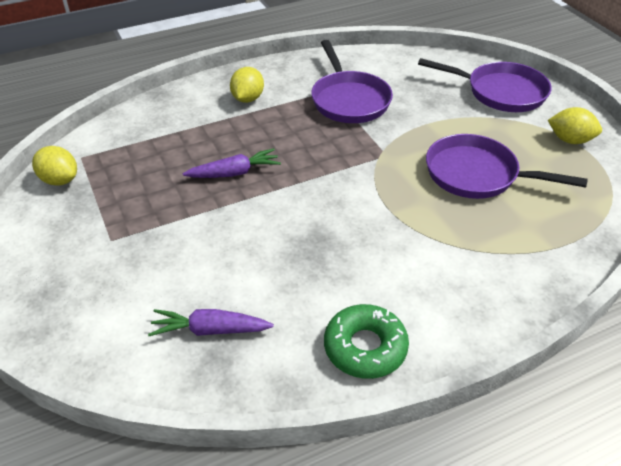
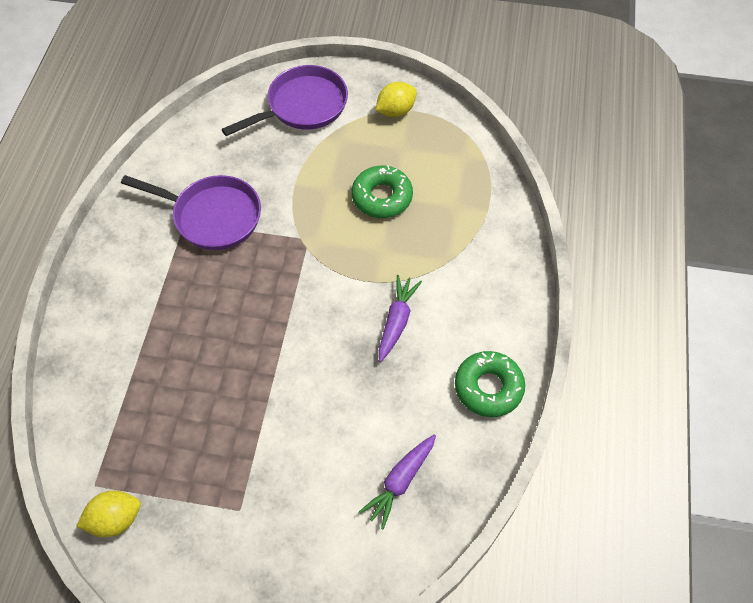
camera: 55 degrees left, 15 degrees up
purple carrot [183,148,281,178] -> purple carrot moved to [379,275,422,362]
yellow lemon [230,67,264,103] -> none
purple pan [426,134,588,199] -> green donut [352,165,413,218]

